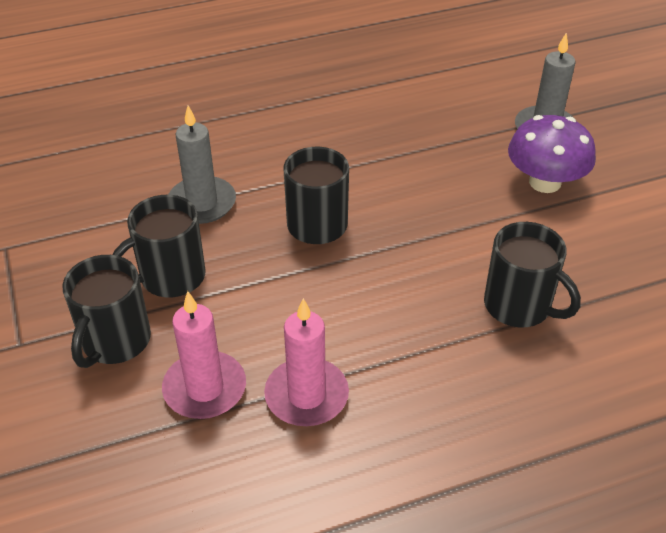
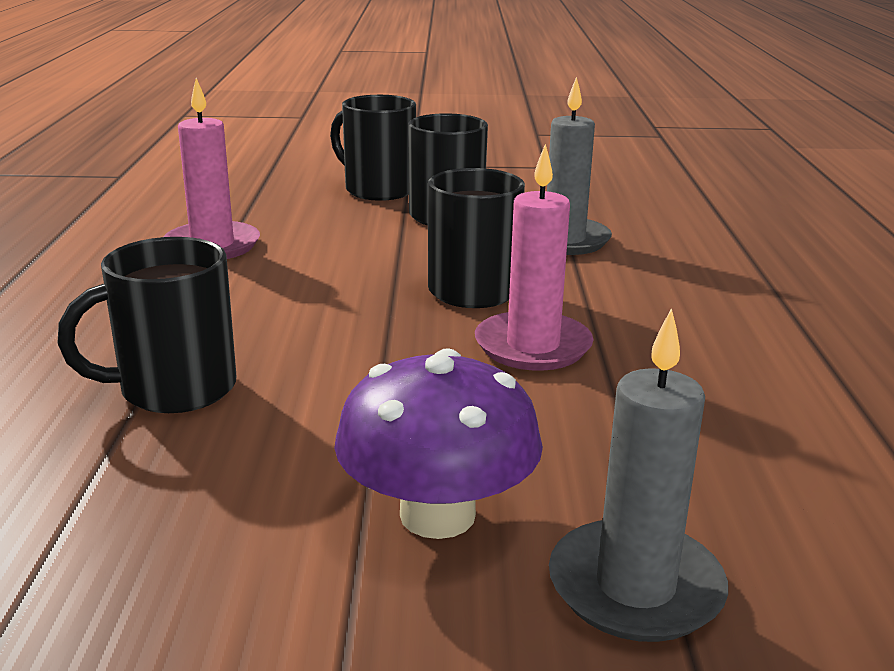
camera: 110 degrees right, 20 degrees down
pink candle [162,291,246,419] -> pink candle moved to [475,144,594,371]

